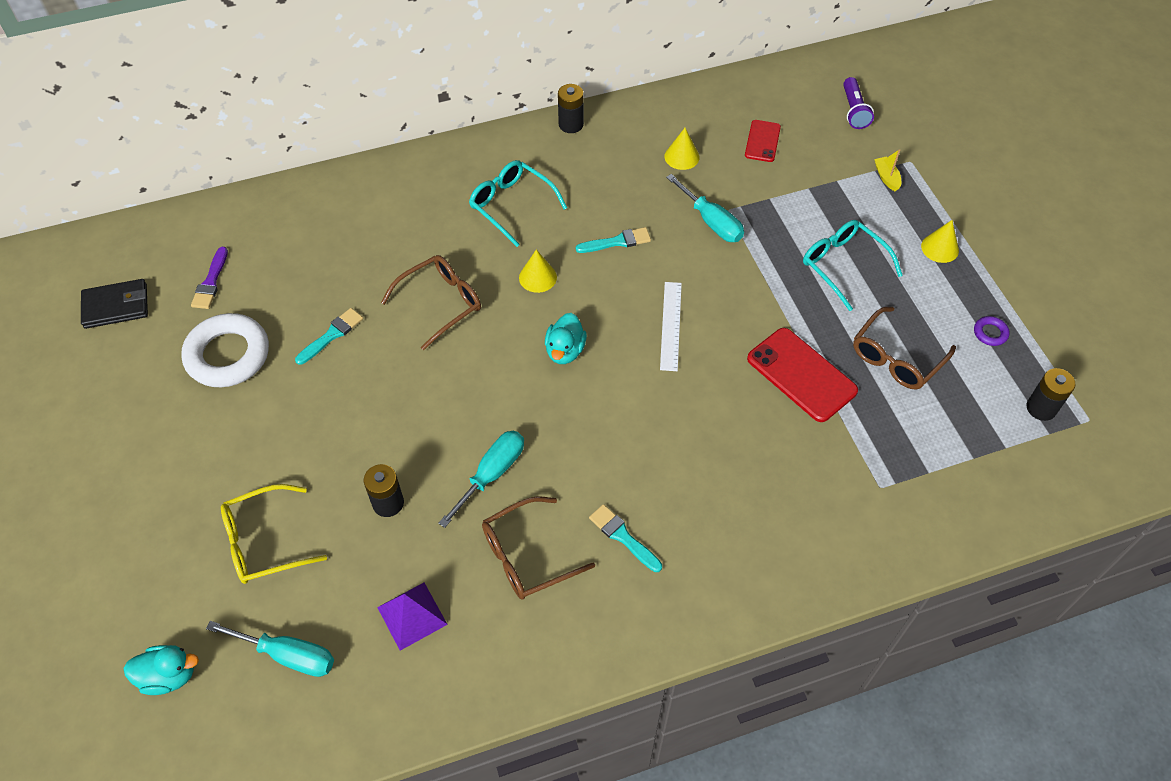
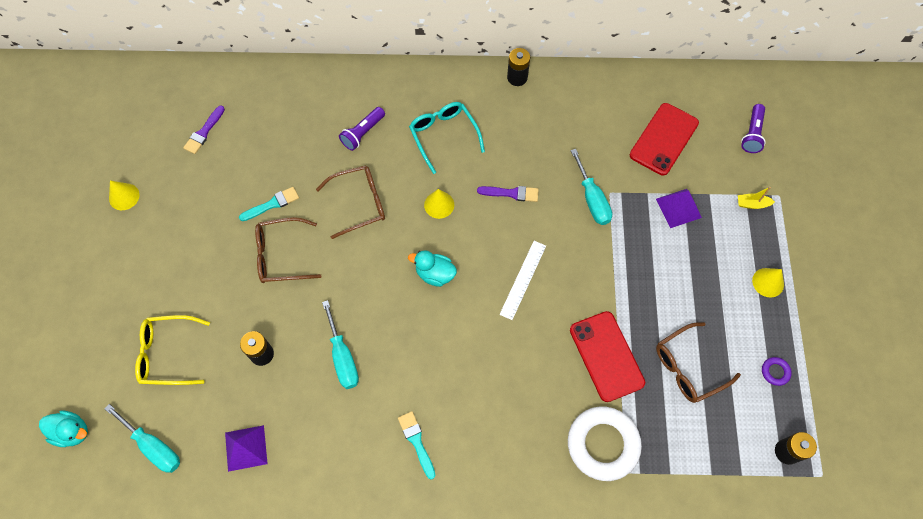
camera: 20 degrees right, 10 degrees up
black wallet [81,279,148,329] -> none
white ring [181,313,269,387] -> white ring moved to [568,407,642,481]
turquoise screwdriver [438,431,524,528] -> turquoise screwdriver turned 105 degrees clockwise [322,300,359,389]
brown glasses [482,497,595,599] -> brown glasses moved to [255,217,322,283]
turquoise duck [545,313,587,364] -> turquoise duck turned 75 degrees clockwise [408,250,457,287]
turquoise brush [576,227,651,253] -> purple brush [477,186,539,202]
yellow cone [665,128,699,170] -> yellow cone moved to [109,180,140,210]
red phone [745,120,781,162] -> red phone [630,103,699,175], size x1.71
turquoise glasses [803,220,903,311] -> none
yellow boat [874,149,901,191] -> yellow boat turned 90 degrees counterclockwise [738,187,775,209]
none -> purple flashlight [339,107,385,151]
none -> purple pyramid [656,189,702,228]

